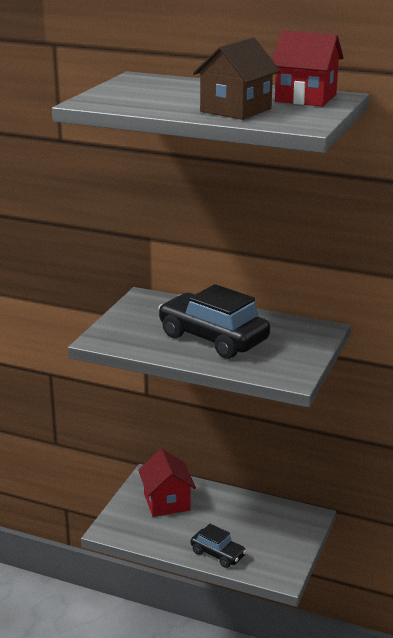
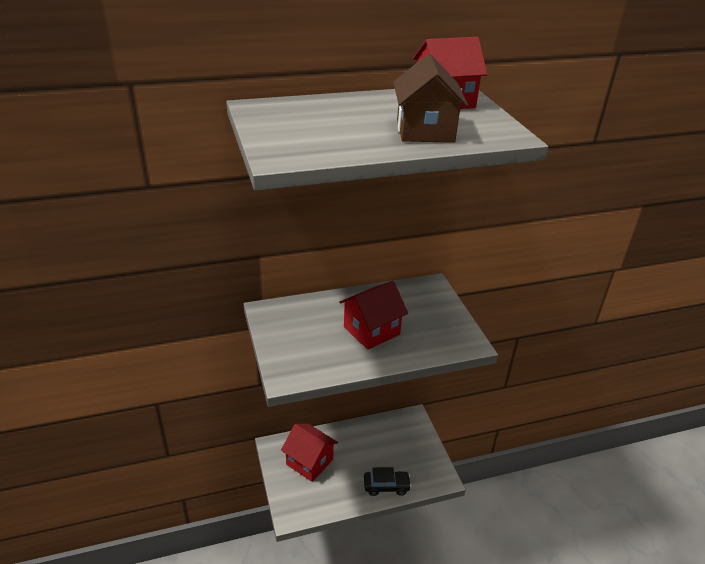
camera: 40 degrees left, 10 degrees up
black car [158,284,270,359] -> red house [339,281,408,350]

